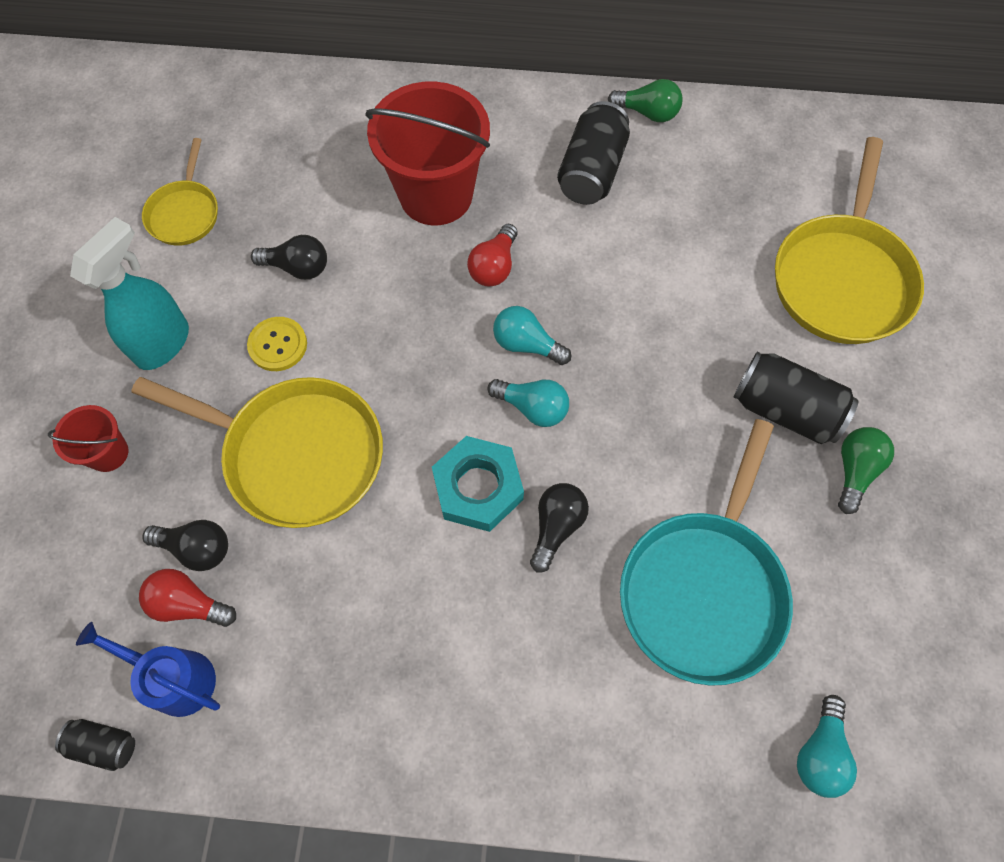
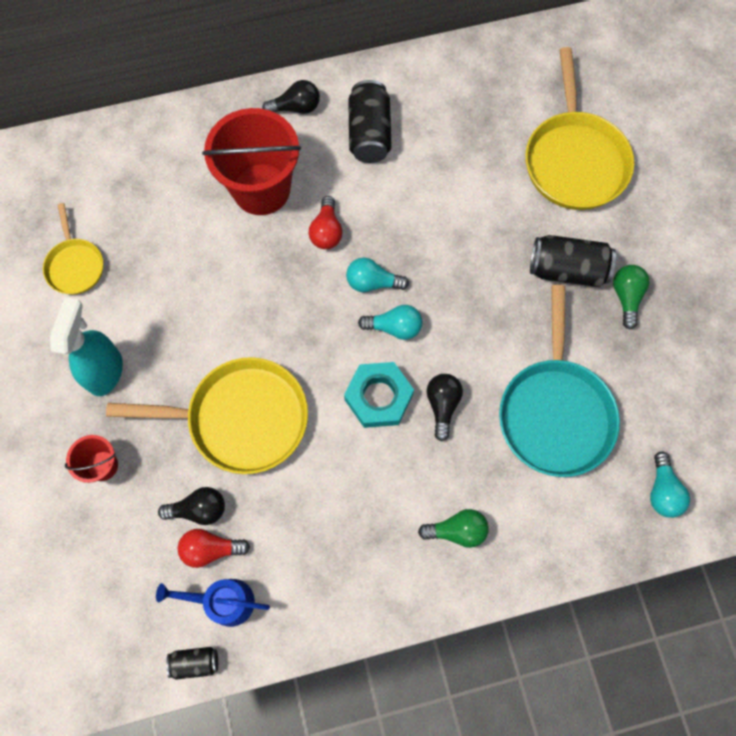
camera: 20 degrees left, 5 degrees up
yellow button [247,317,307,371] -> none
black light bulb [251,235,327,280] -> black light bulb moved to [262,80,320,114]
green light bulb [608,79,683,122] -> green light bulb moved to [418,509,489,548]

